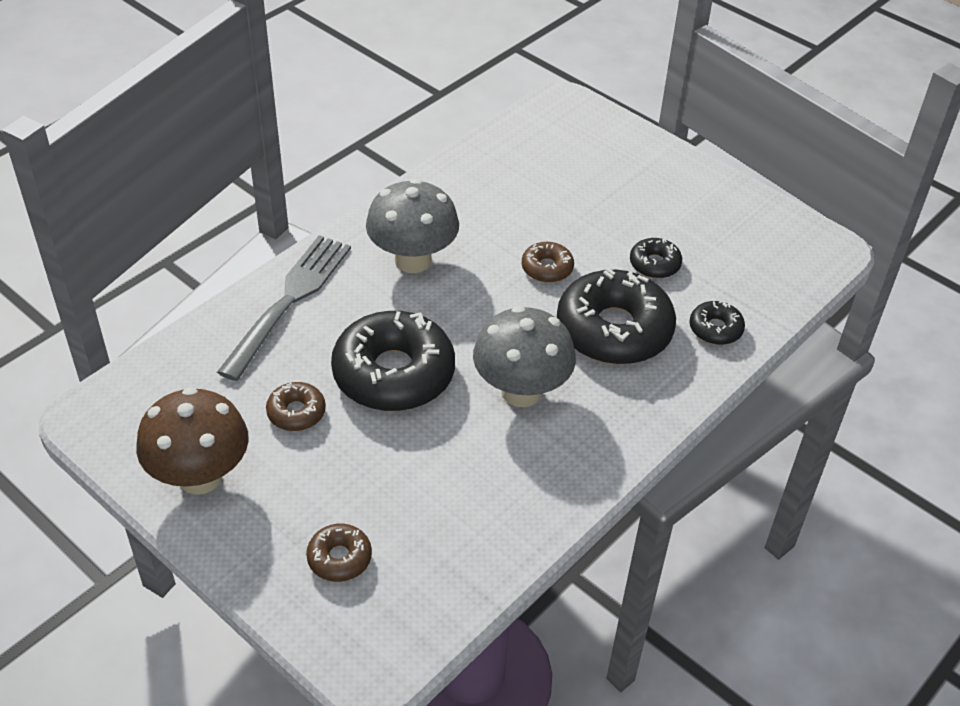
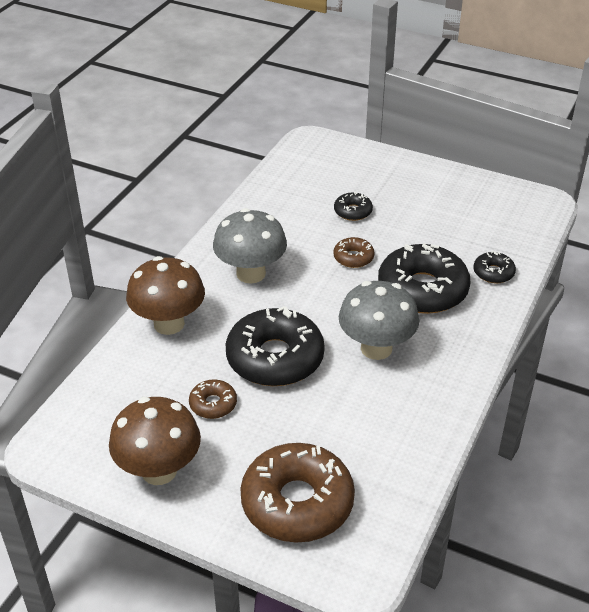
camera: 15 degrees left, 5 degrees down
grey fork [217,235,351,381] -> brown mushroom [126,256,205,335]
brown donut [306,524,372,582] -> brown donut [240,443,355,543], size x2.15
black donut [630,238,682,278] -> black donut moved to [334,192,373,221]

